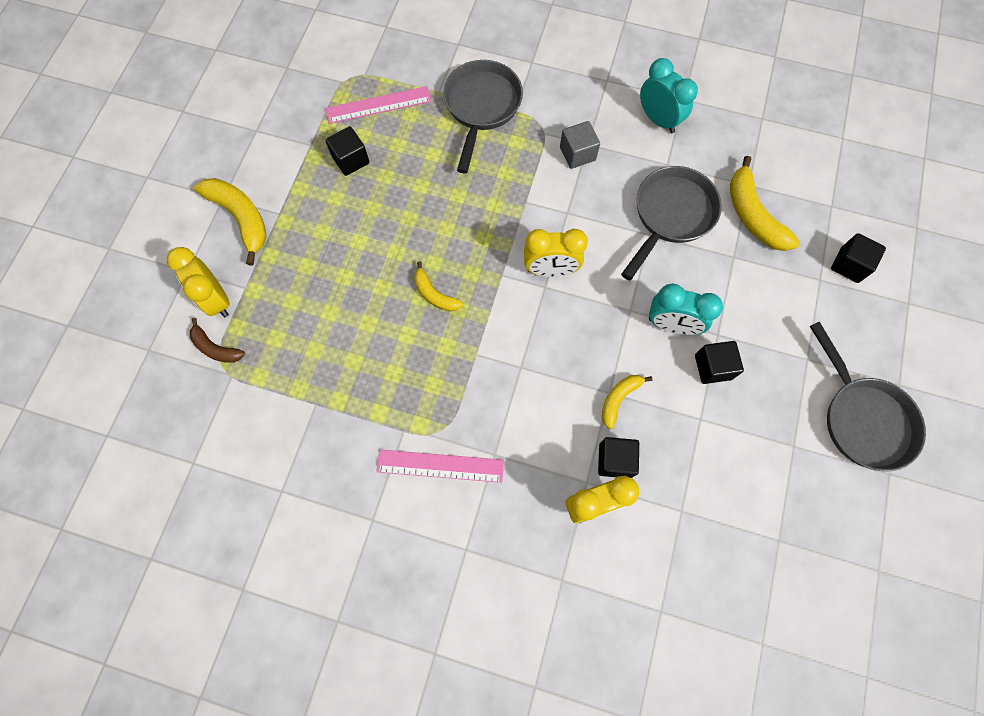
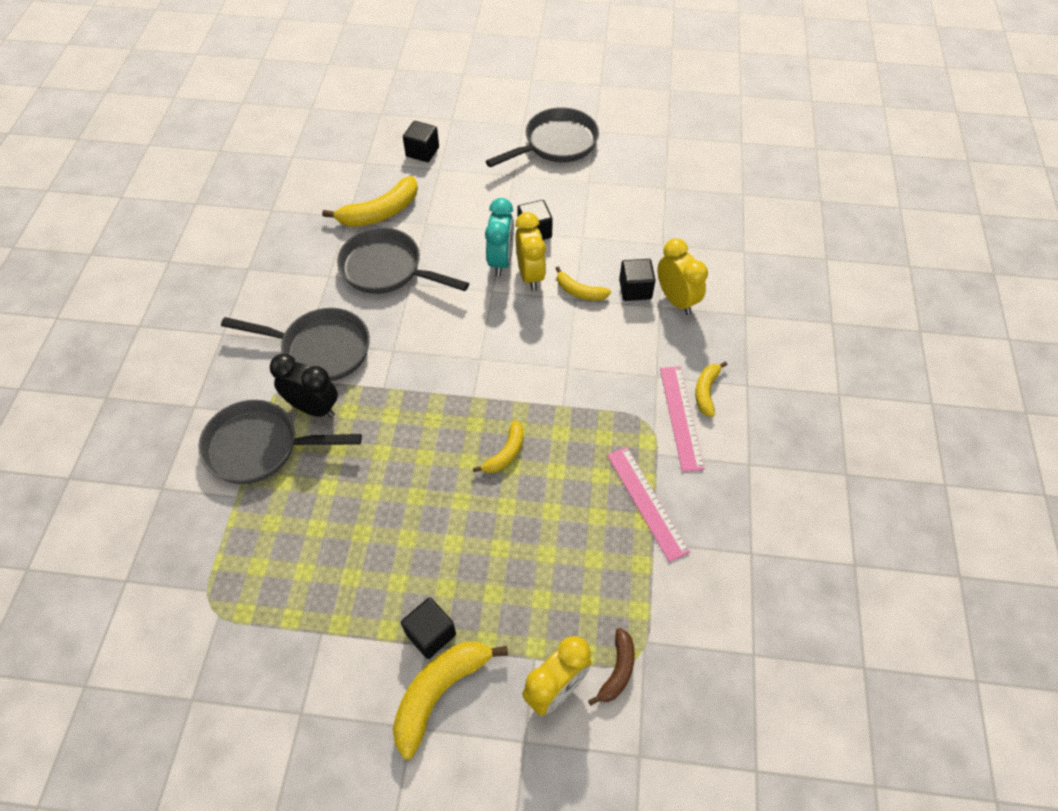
camera: 100 degrees left, 15 degrees down
pink ruler [325,86,431,124] -> pink ruler moved to [607,447,690,562]
black cube [325,126,369,176] -> black cube moved to [401,597,456,659]
yellow clock [524,229,588,277] -> yellow clock moved to [515,212,546,291]
grey cube [560,121,600,169] -> grey pan [221,308,370,382]
turquoise clock [640,58,698,133] -> none
none -> black clock [270,354,338,418]
none -> yellow banana [695,361,727,417]

